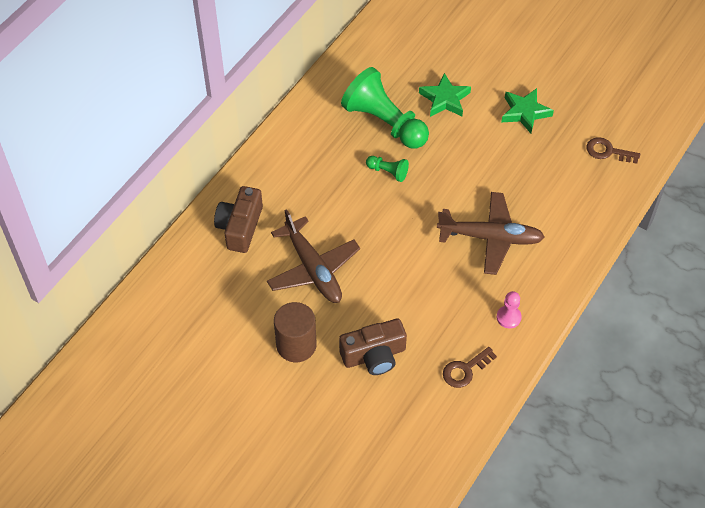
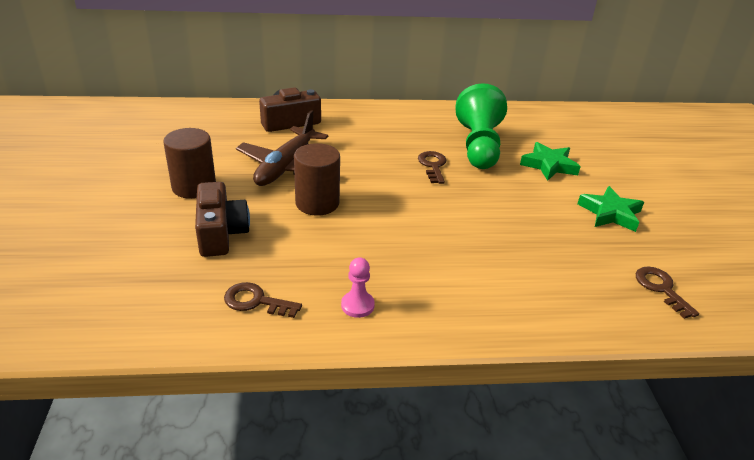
camera: 50 degrees right, 20 degrees down
brown camera [339,319,407,375] -> brown camera turned 135 degrees counterclockwise [195,182,250,257]
green pawn [366,156,409,182] -> brown key [418,151,446,184]
brown plane [437,192,545,275] -> none
none -> brown cylinder [294,143,340,216]

